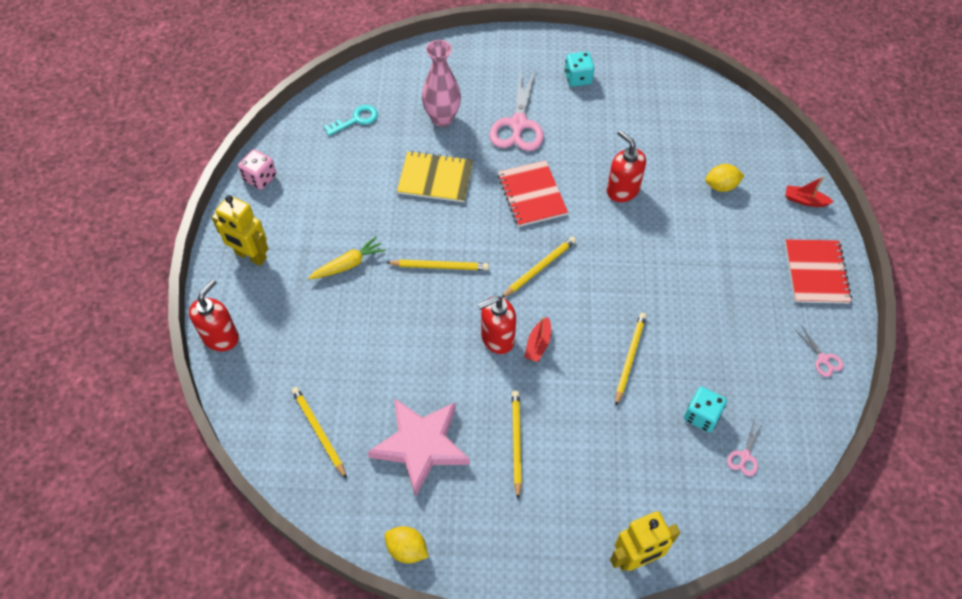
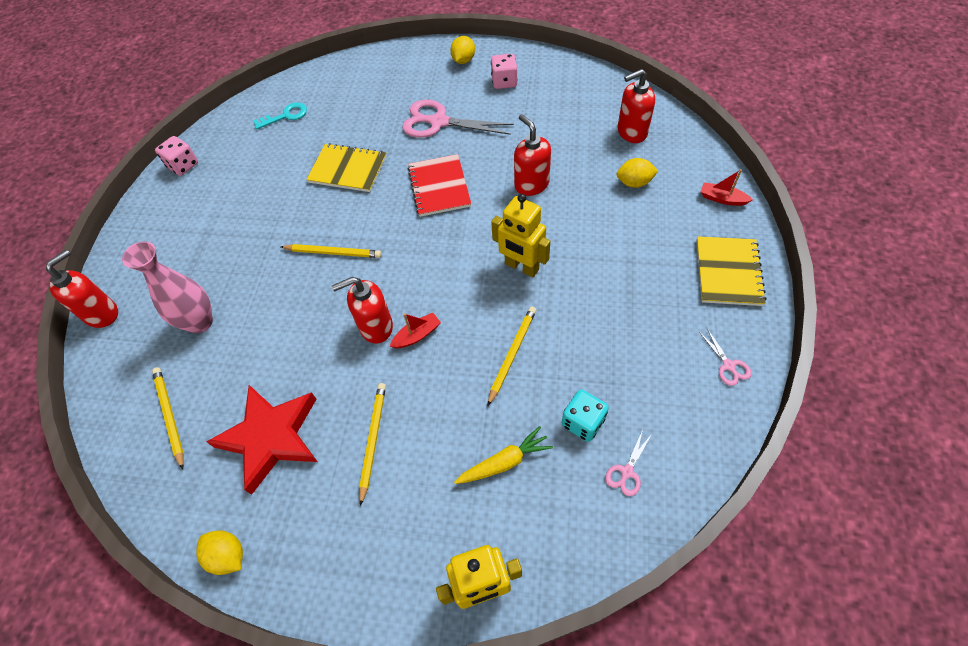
camera: 10 degrees right, 0 degrees up
yellow robot [212,195,268,266] -> yellow robot moved to [491,194,550,278]
yellow carrot [308,236,386,279] -> yellow carrot moved to [454,426,553,484]
pink star [368,398,470,497] -> red star [206,385,318,495]
pink vase [422,40,461,127] -> pink vase moved to [122,241,213,333]
pink scissors [490,68,544,151] -> pink scissors turned 90 degrees clockwise [402,100,514,138]
yellow pencil [502,237,576,298] -> none
red boat [524,317,551,362] -> red boat turned 150 degrees counterclockwise [389,313,441,348]
turquoise dice [565,52,594,87] -> pink dice [491,54,518,89]
red notebook [785,239,852,303] -> yellow notebook [697,236,766,306]
none -> yellow lemon [450,36,475,64]
none -> red soap dispenser [618,69,655,143]

